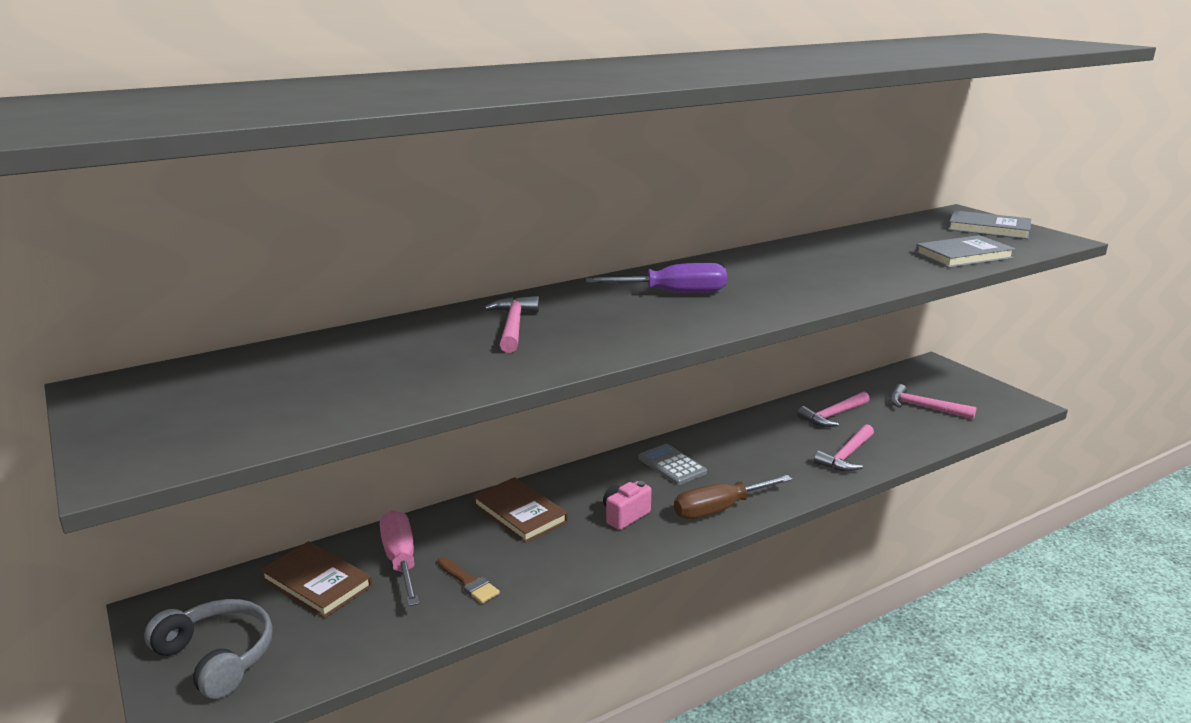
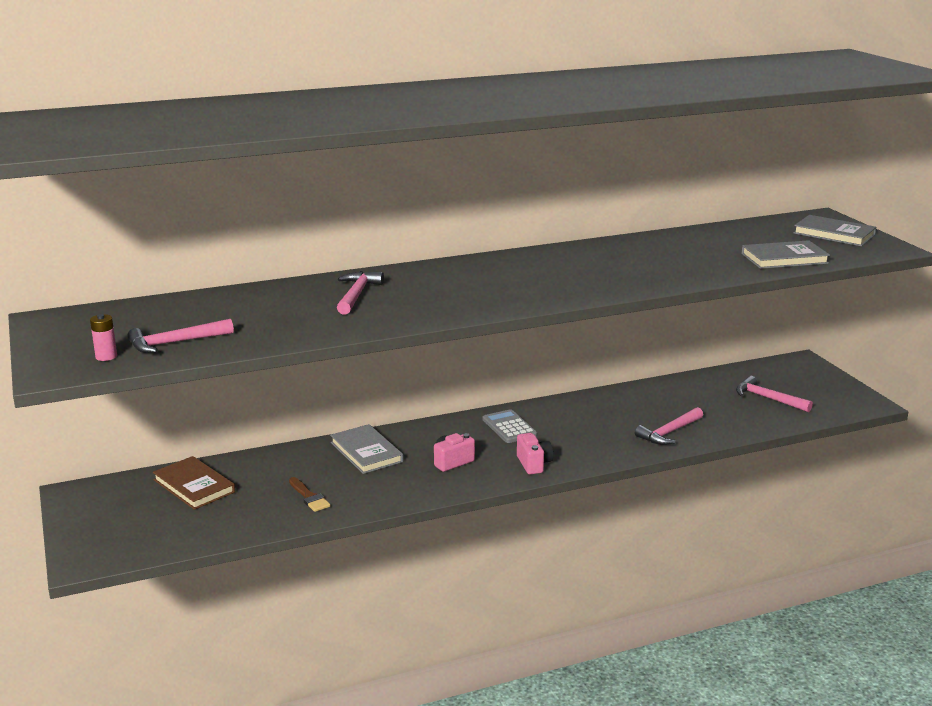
camera: 10 degrees right, 0 degrees up
grey headphones [144,599,273,699] -> none
pink screwdriver [380,510,419,606] -> none
brown book [473,477,568,543] -> grey book [330,424,403,474]
purple screwdriver [586,263,727,293] -> none
brown screwdriver [674,475,793,519] -> pink camera [517,433,553,474]
pink hammer [797,392,870,427] -> pink hammer moved to [127,319,234,353]
none -> pink battery [90,314,117,361]

